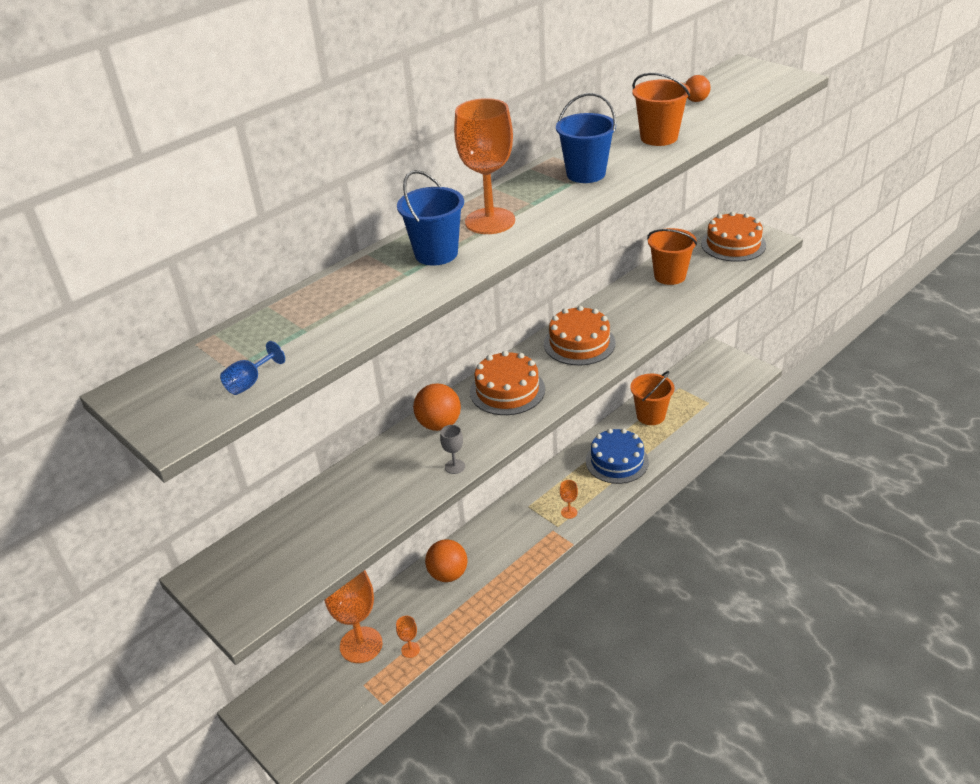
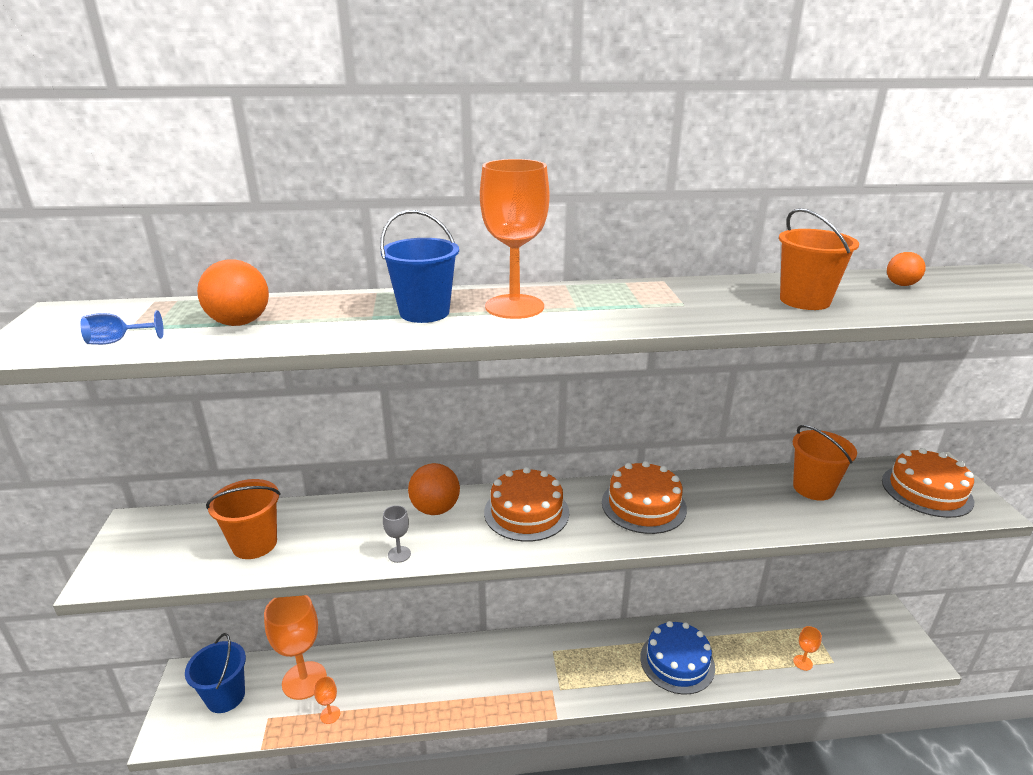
camera: 35 degrees right, 10 degrees down
orange ball [425,539,467,582] -> orange ball moved to [197,259,269,326]
blue bucket [556,93,616,183] -> blue bucket moved to [185,633,246,713]
orange goblet [560,480,578,519] -> orange goblet moved to [793,626,822,671]
orange bucket [630,371,675,425] -> orange bucket moved to [206,479,281,559]

